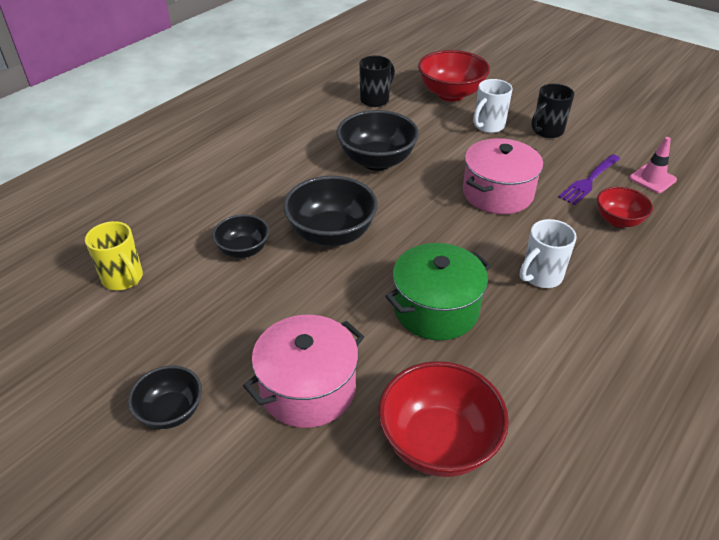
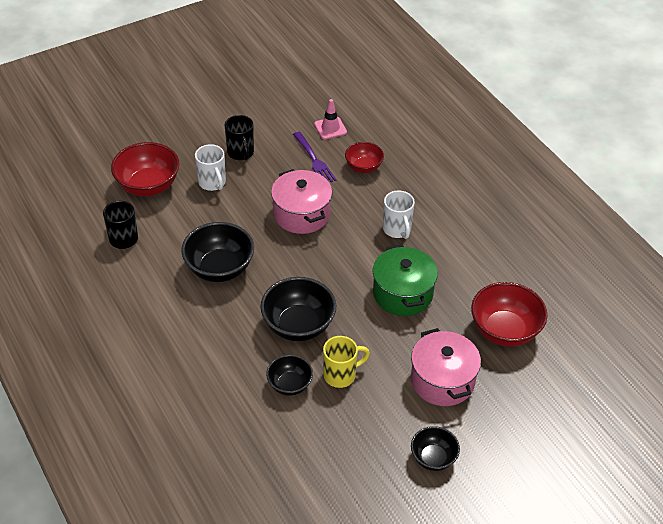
camera: 70 degrees left, 5 degrees up
yellow mug [85,221,143,290] -> yellow mug moved to [323,336,370,388]

